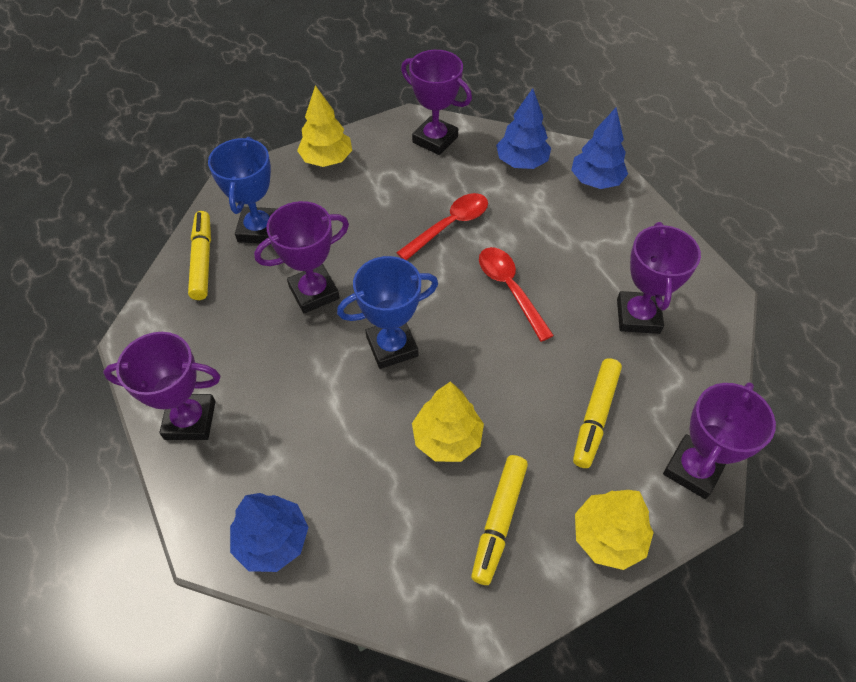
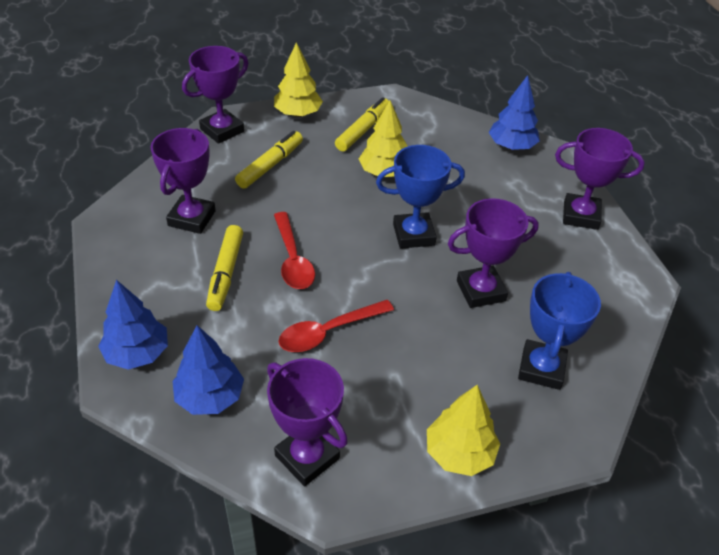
camera: 170 degrees left, 10 degrees down
yellow marker [188,211,211,300] -> yellow marker moved to [206,225,243,311]

